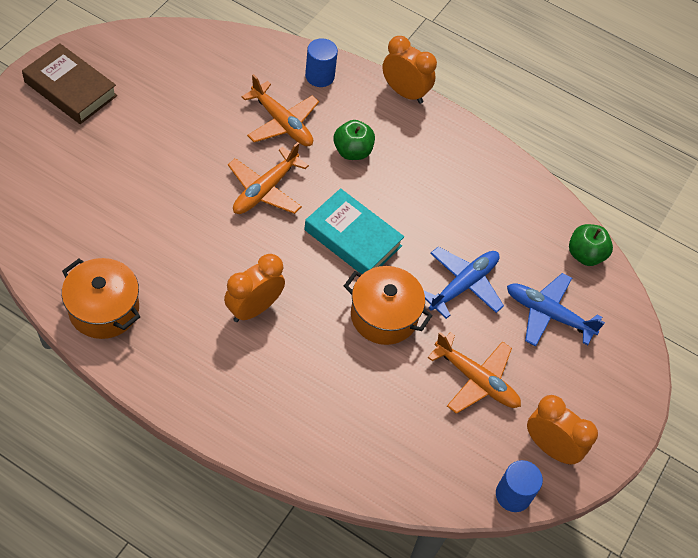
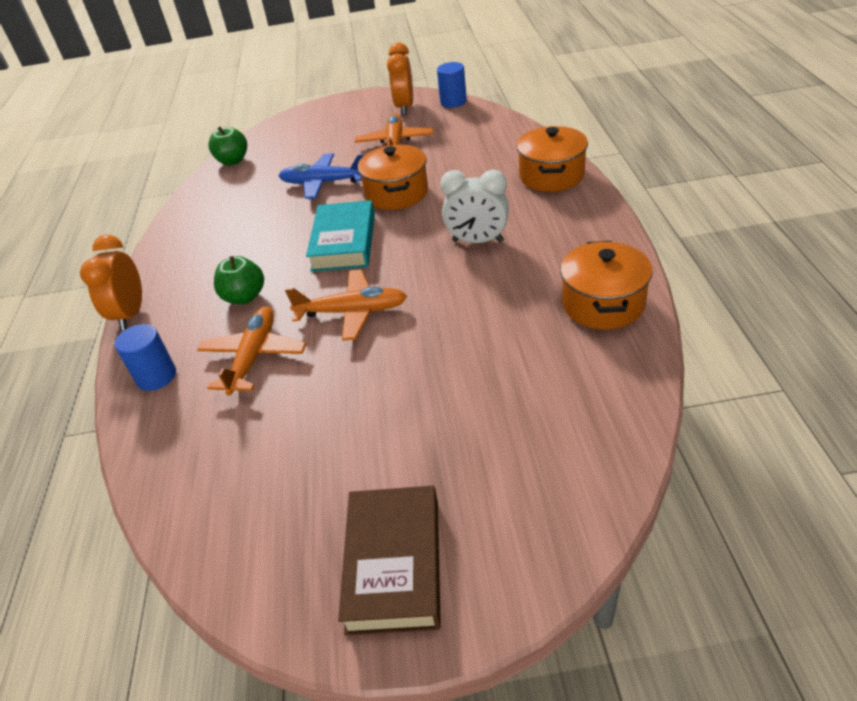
camera: 115 degrees left, 15 degrees down
orange clock [224,254,285,322] -> white clock [440,169,509,243]
blue plane [507,273,605,346] -> none
none -> orange pot [517,126,588,192]

